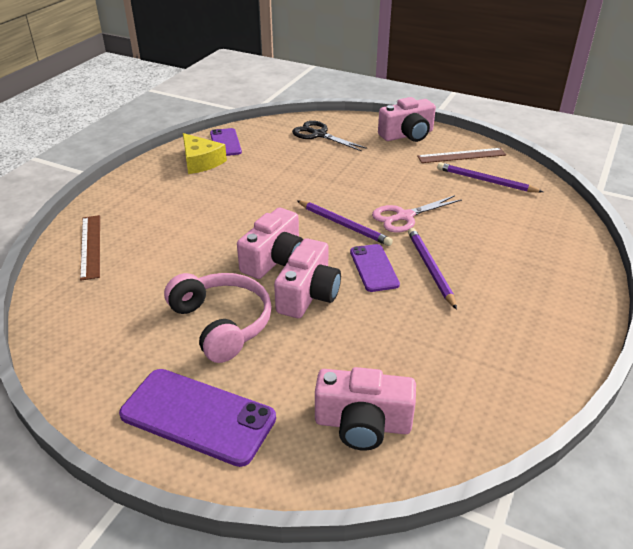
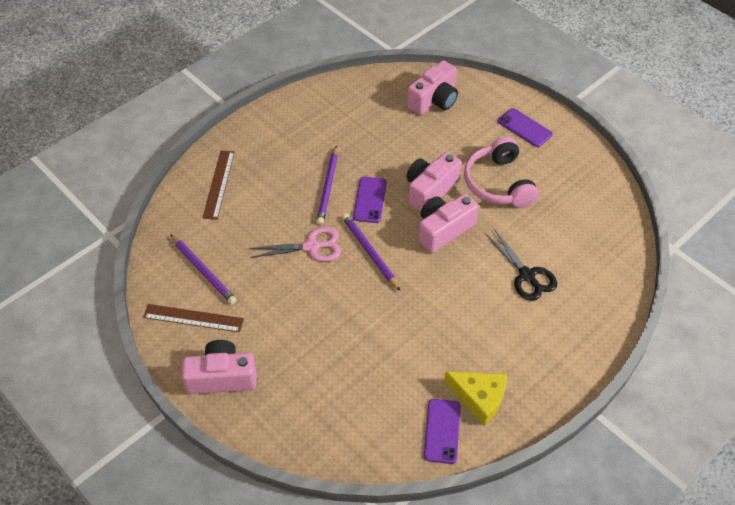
camera: 160 degrees left, 15 degrees up
brown ruler [80,215,100,281] -> brown ruler moved to [202,150,235,220]
purple phone [119,369,276,467] -> purple phone [498,108,553,147], size x0.61
yellow cheese [183,133,227,174] -> yellow cheese turned 135 degrees clockwise [444,371,507,425]
black scissors [292,121,367,151] -> black scissors moved to [486,229,557,301]
pink camera [315,367,416,451] -> pink camera turned 105 degrees clockwise [407,60,458,115]

